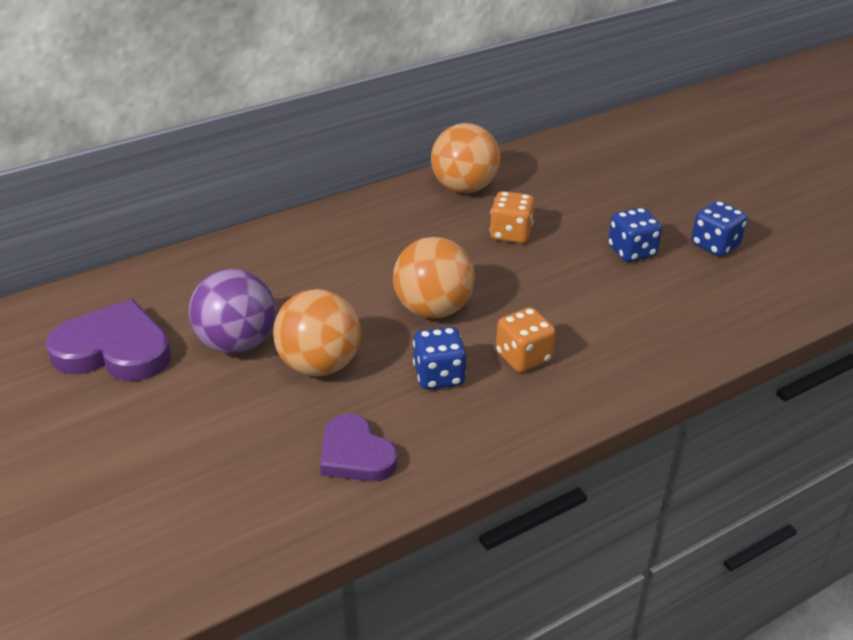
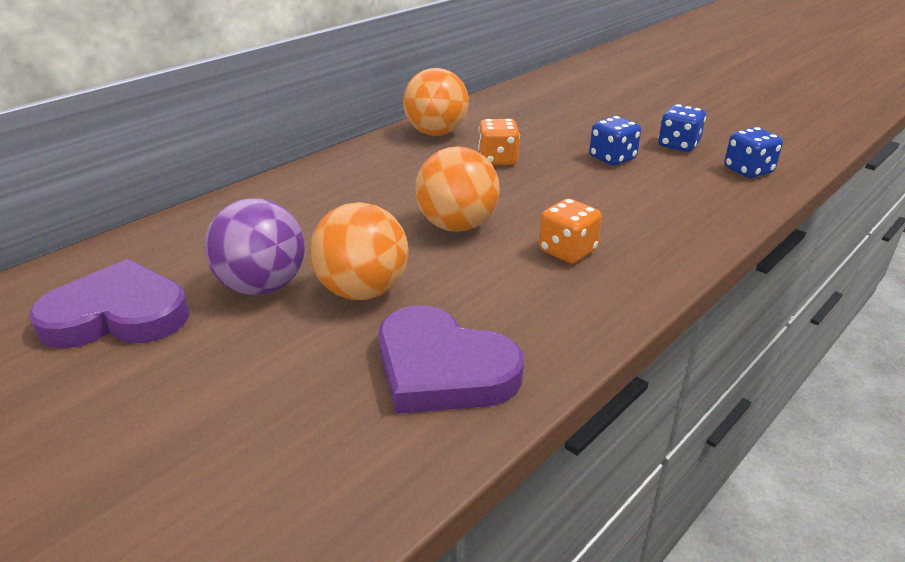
camera: 15 degrees left, 5 degrees down
purple heart [320,414,397,482] -> purple heart [378,305,524,414], size x1.52
blue dice [413,327,466,390] -> blue dice moved to [724,127,783,178]

